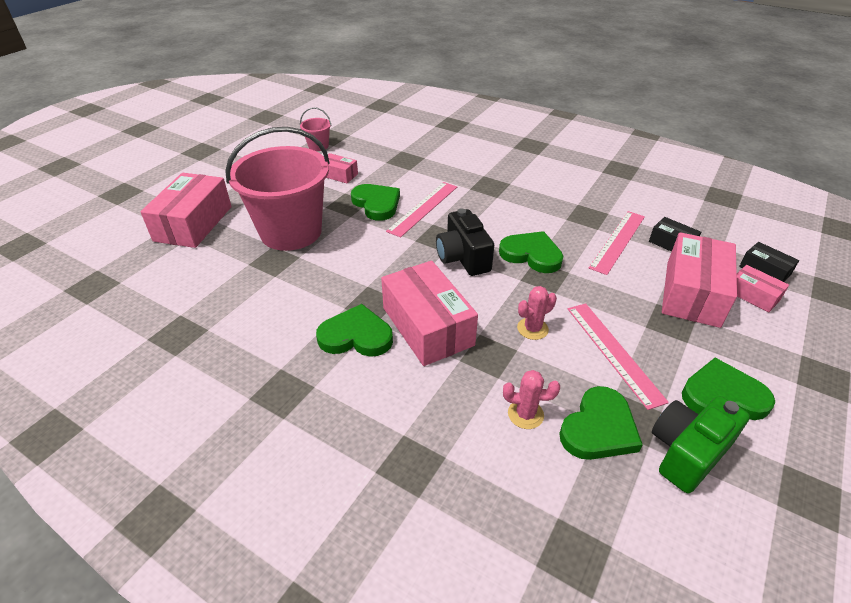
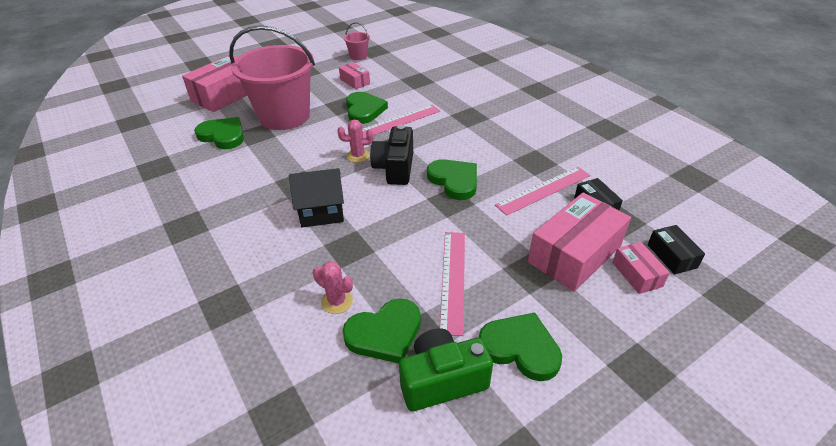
camera: 25 degrees right, 0 degrees up
green heart [316,304,393,357] -> green heart moved to [194,117,244,149]
pink box [381,261,478,366] -> black house [289,168,344,227]
pink cactus [517,286,557,340] -> pink cactus moved to [337,120,374,163]

